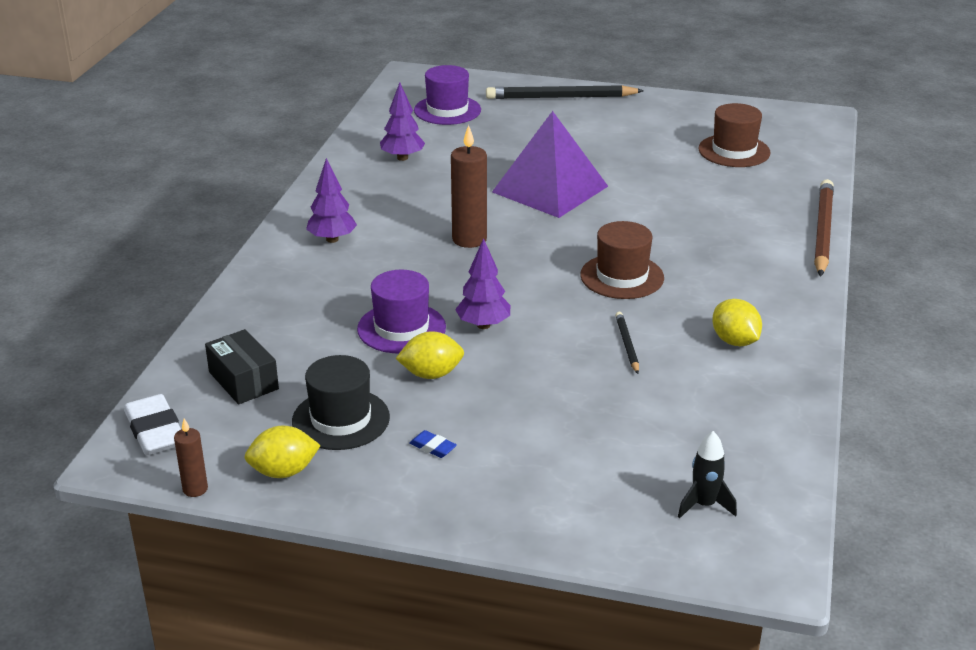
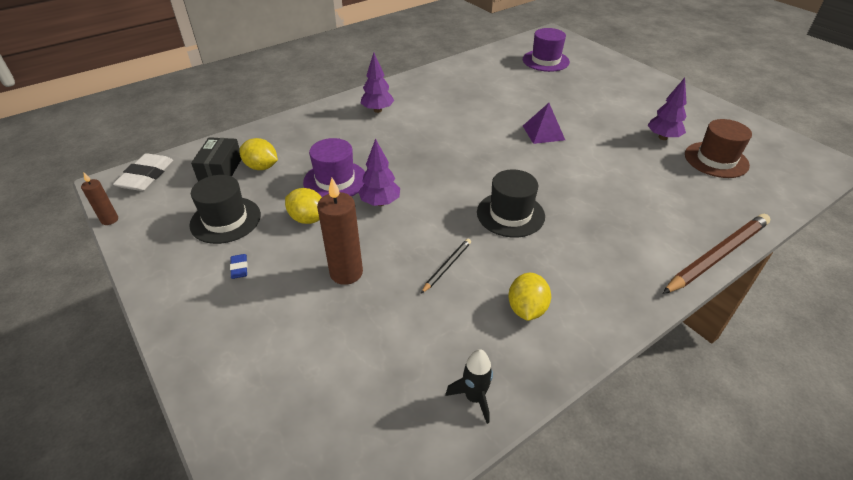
camera: 40 degrees right, 10 degrees up
yellow lemon [244,426,321,478] -> yellow lemon moved to [239,138,278,170]
purple tree [380,82,425,161] -> purple tree moved to [648,78,687,140]
brown candle [451,125,487,248] -> brown candle moved to [317,178,363,285]
black pencil [486,85,644,99] -> none
purple pyramid [492,111,608,218] -> purple pyramid [523,103,565,144], size x0.53
brown hat [580,221,664,299] -> black hat [477,169,545,238]
black rocket [678,431,737,519] -> black rocket moved to [445,349,493,424]

